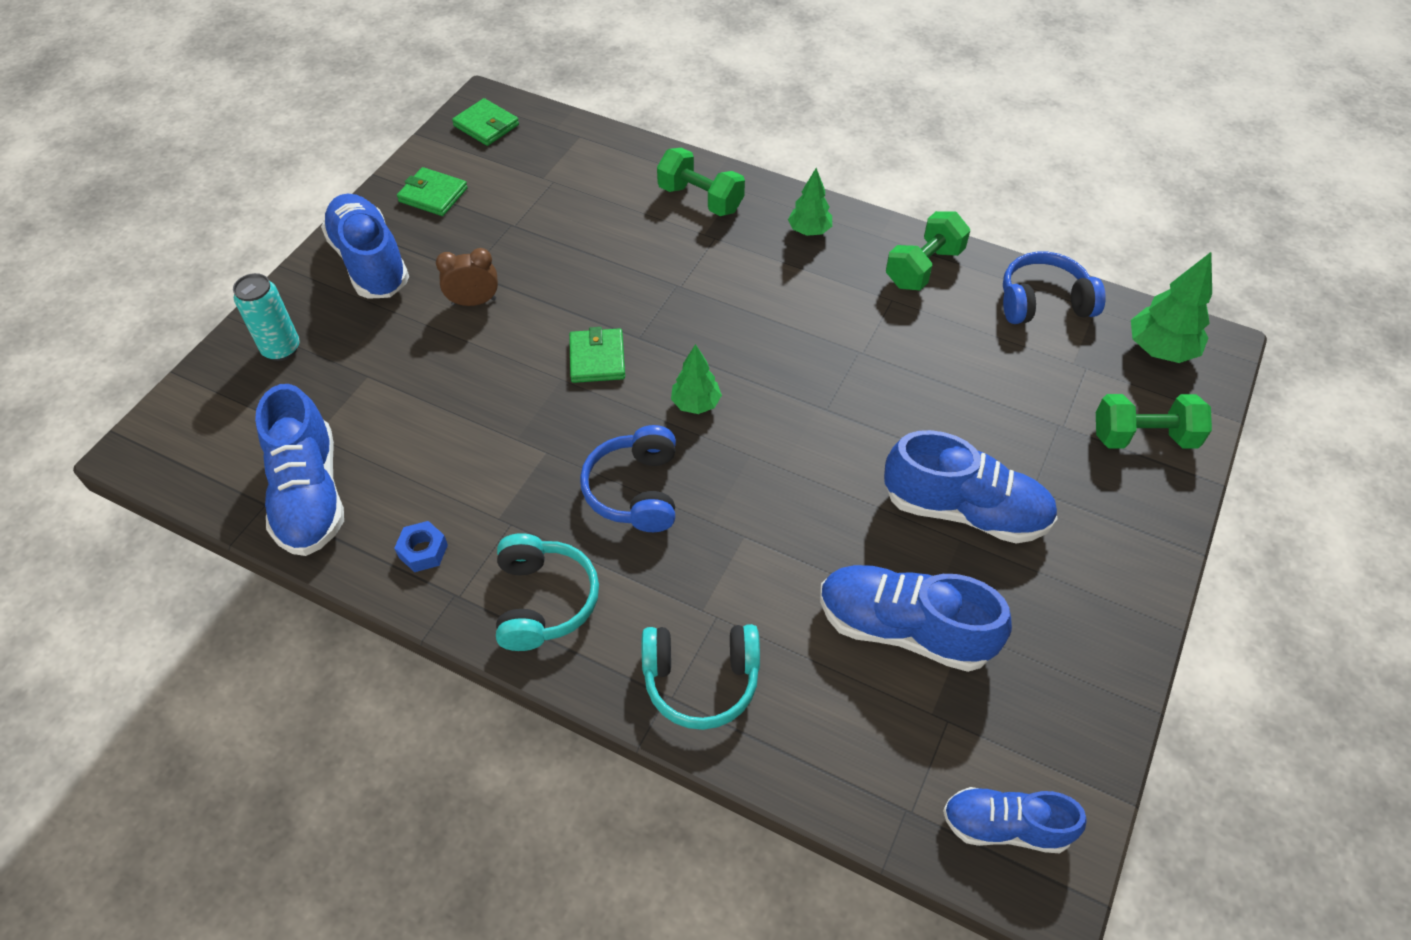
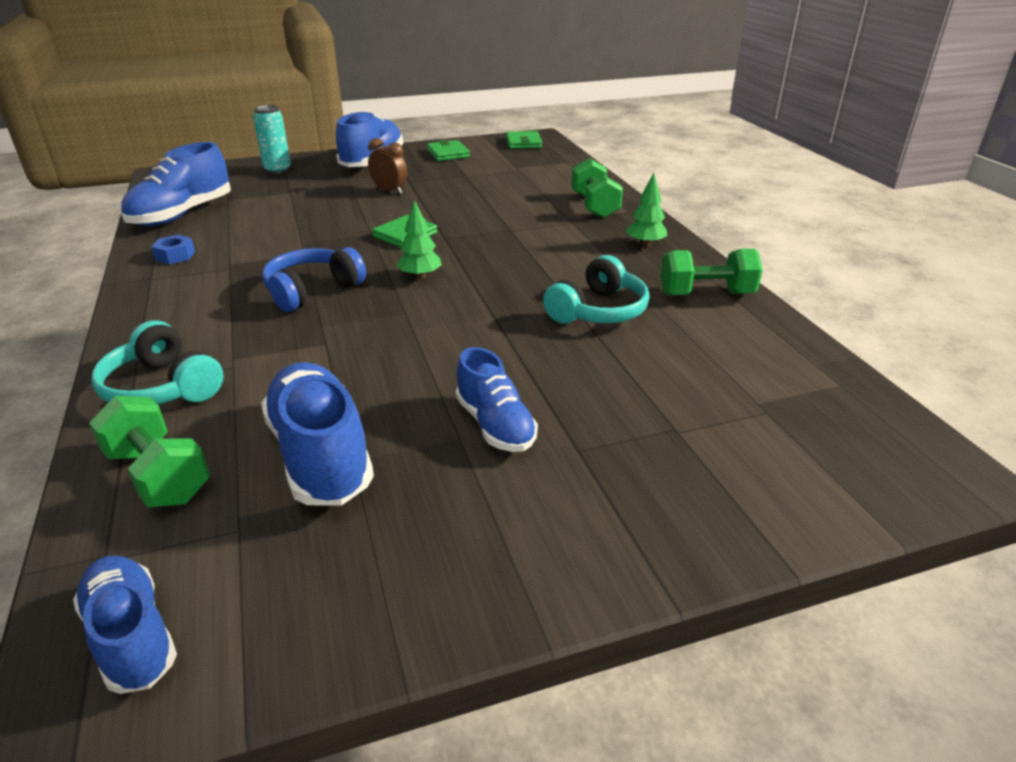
camera: 45 degrees right, 20 degrees down
turquoise headphones [496,533,599,651] -> turquoise headphones moved to [543,255,650,324]
blue shoe [884,430,1058,543] -> blue shoe [456,347,538,452], size x0.64
blue headphones [1003,252,1106,324] -> none
green dumbbell [1096,394,1212,449] -> green dumbbell moved to [89,396,210,507]
green tree [1131,252,1212,363] -> none

